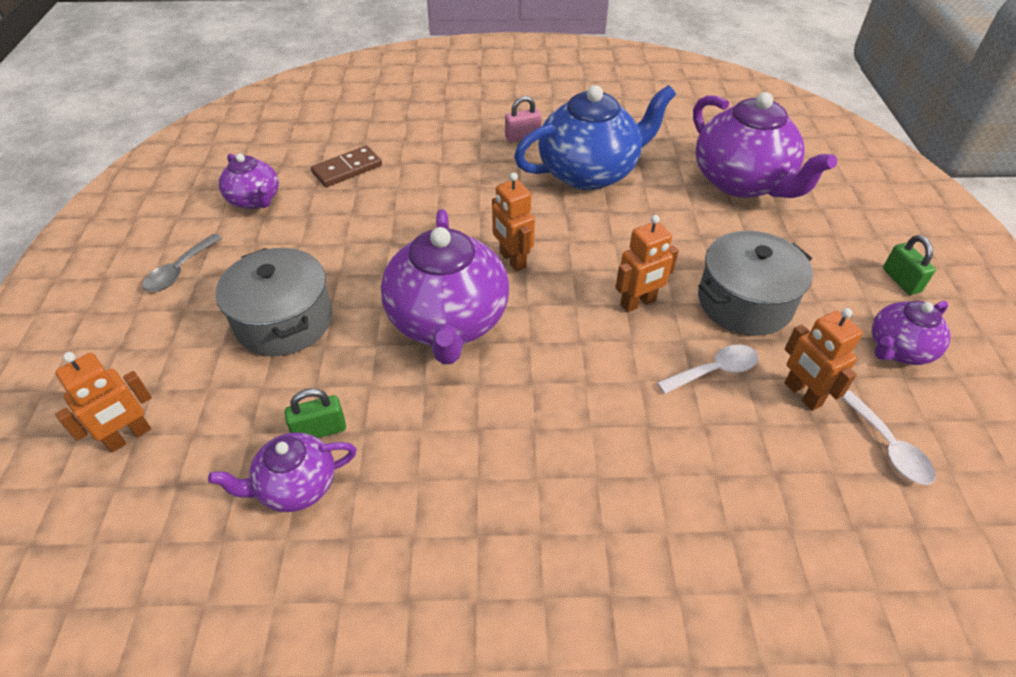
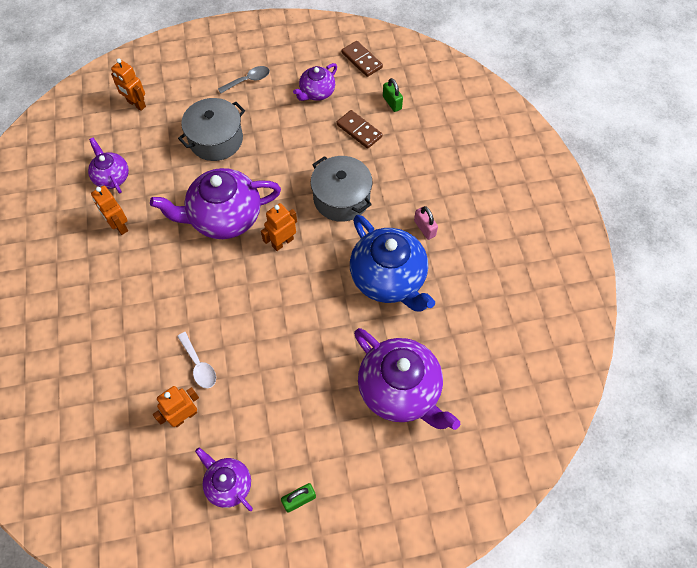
camera: 80 degrees right, 15 degrees up
grey spoon [142,234,222,292] -> grey spoon turned 135 degrees clockwise [218,66,270,93]
green padlock [285,388,346,438] -> green padlock moved to [383,78,403,112]
orange robot [615,215,679,312] -> orange robot moved to [91,186,128,235]
purple teapot [693,92,837,198] -> purple teapot turned 90 degrees counterclockwise [354,328,460,430]
grey pot [698,231,813,336] -> grey pot moved to [311,156,372,222]
white spoon [841,390,936,485] -> none
none -> brown domino [341,41,383,77]

